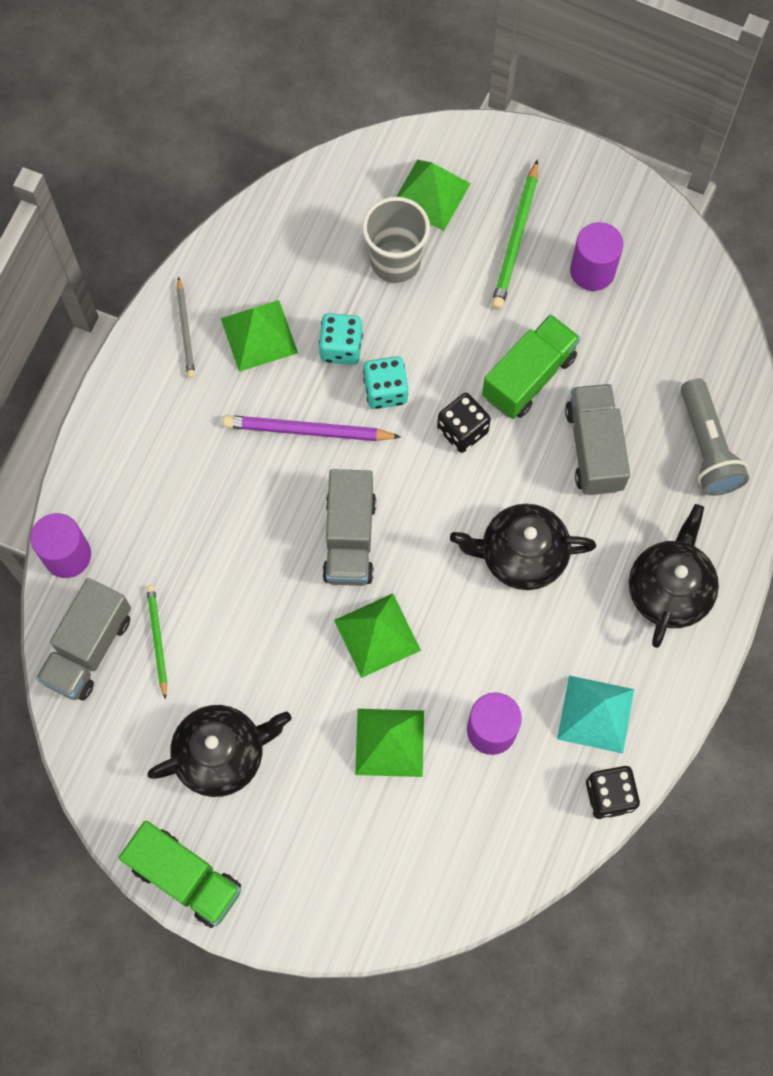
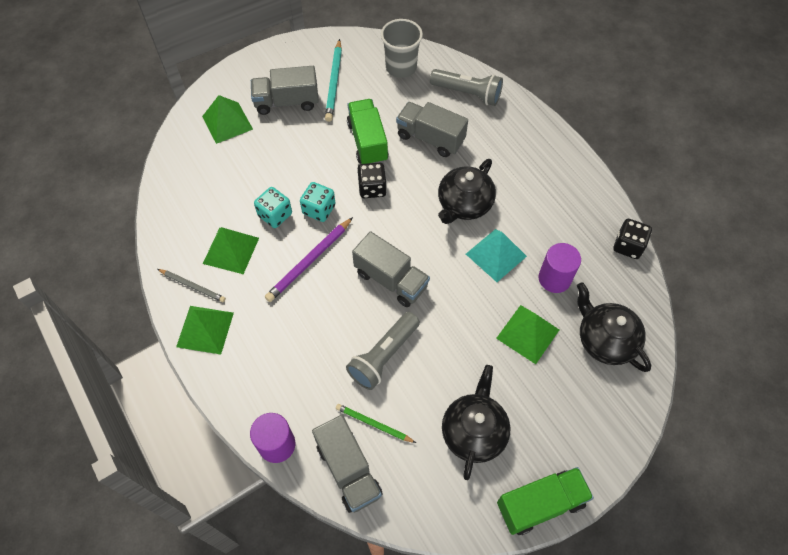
camera: 55 degrees left, 10 degrees down
green pyramid [334,594,421,678] -> green pyramid moved to [176,306,234,354]
grey cup [362,197,430,283] -> grey cup moved to [381,19,423,78]
green pencil [491,159,538,310] -> grey truck [251,66,319,115]
turquoise pyramid [557,675,634,754] -> turquoise pyramid moved to [466,229,527,282]
purple cylinder [570,222,623,291] -> turquoise pencil [325,39,342,122]
black teapot [629,504,719,648] -> black teapot moved to [577,282,651,372]
none -> grey flashlight [346,312,420,390]

